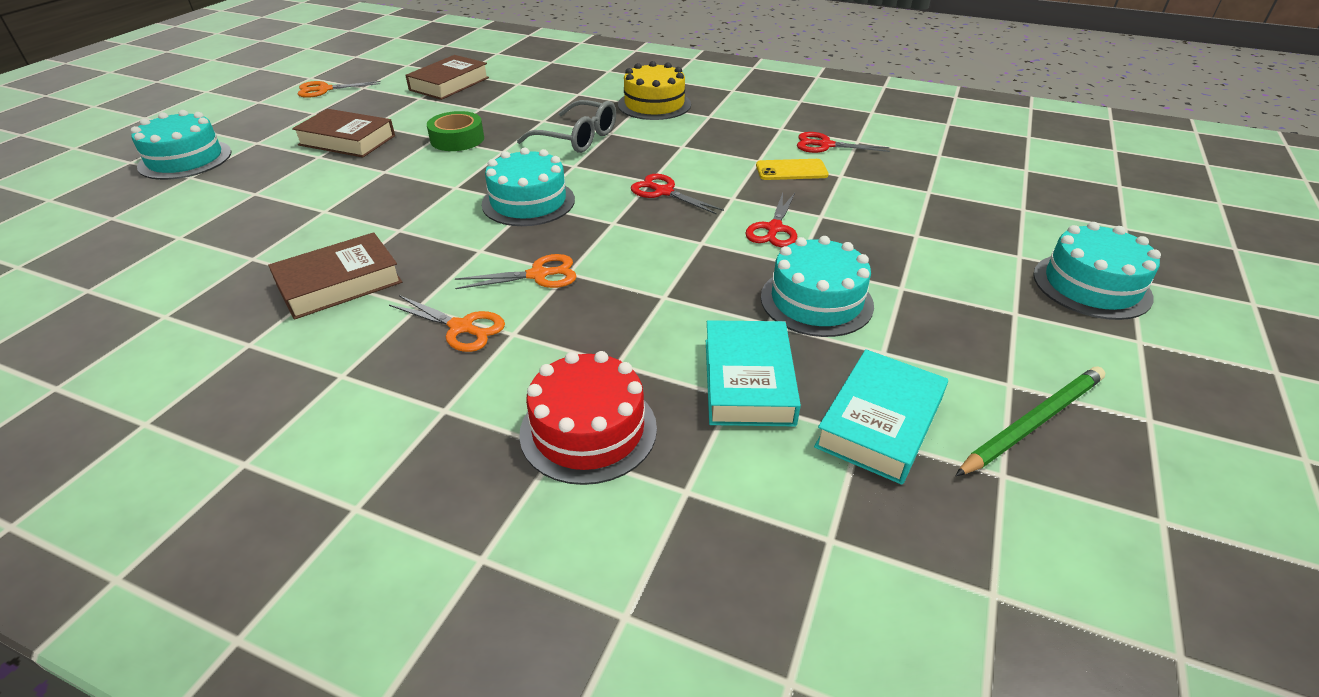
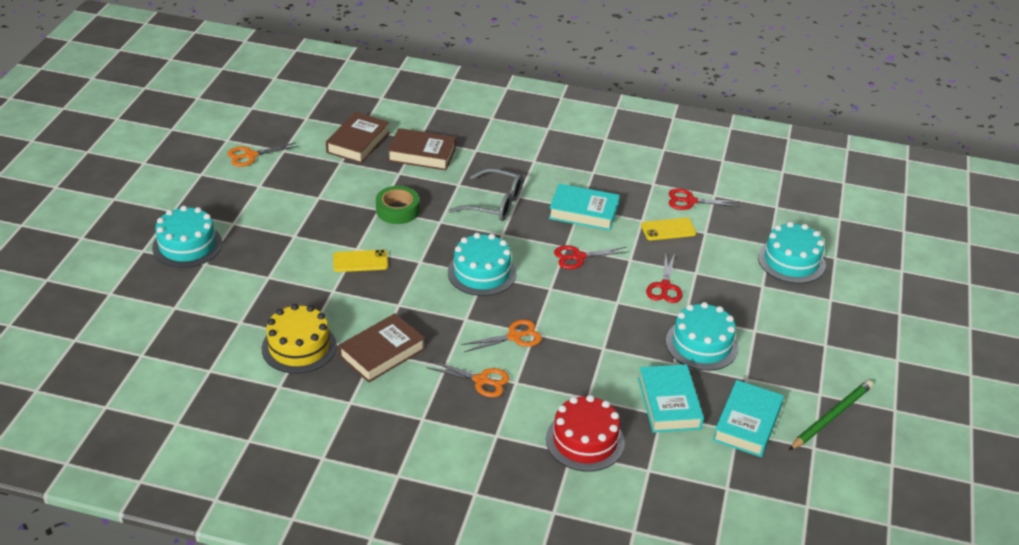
camera: 10 degrees left, 0 degrees up
brown book [292,109,395,157] -> brown book moved to [388,128,456,170]
yellow cake [618,61,691,120] -> yellow cake moved to [262,304,337,374]
red scissors [631,174,724,215] -> red scissors turned 45 degrees counterclockwise [554,245,629,269]
turquoise cake [1033,222,1161,320] -> turquoise cake moved to [758,222,826,283]
none -> yellow phone [333,250,388,272]
none -> turquoise book [549,184,620,231]

